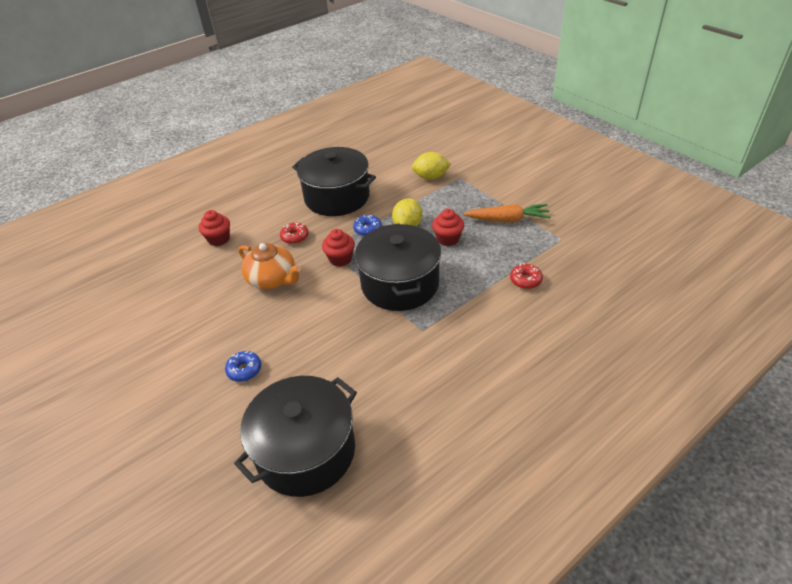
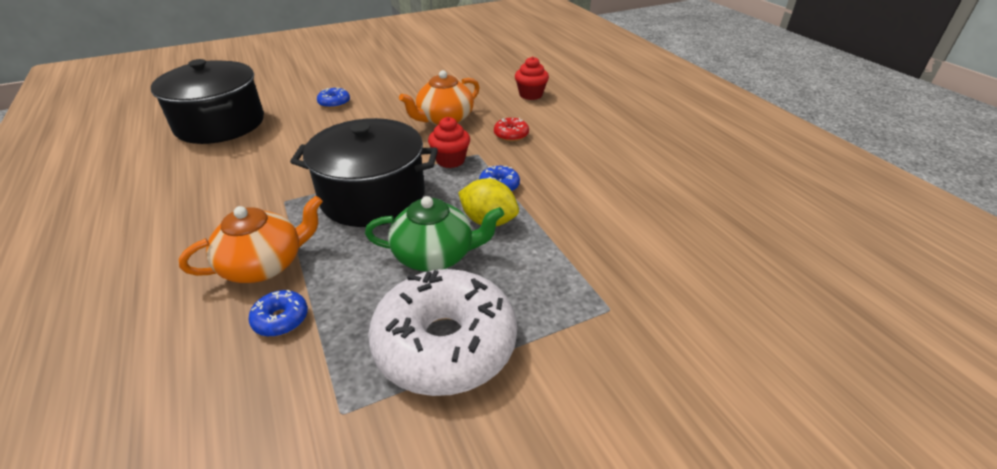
camera: 100 degrees right, 5 degrees down
black pot [292,147,376,216] -> none
yellow lemon [412,152,451,180] -> none
red cupcake [432,209,464,246] -> green teapot [365,196,504,271]
orange carrot [464,204,551,222] -> white donut [368,269,517,396]
red donut [510,263,543,289] -> blue donut [248,290,308,337]
none -> orange teapot [179,196,323,283]

